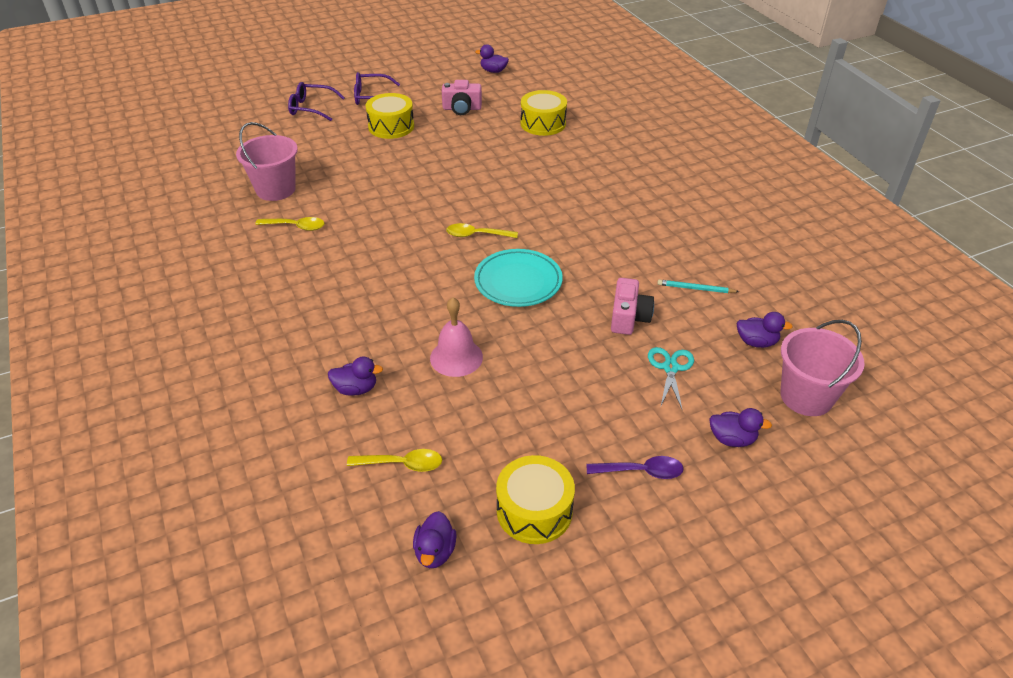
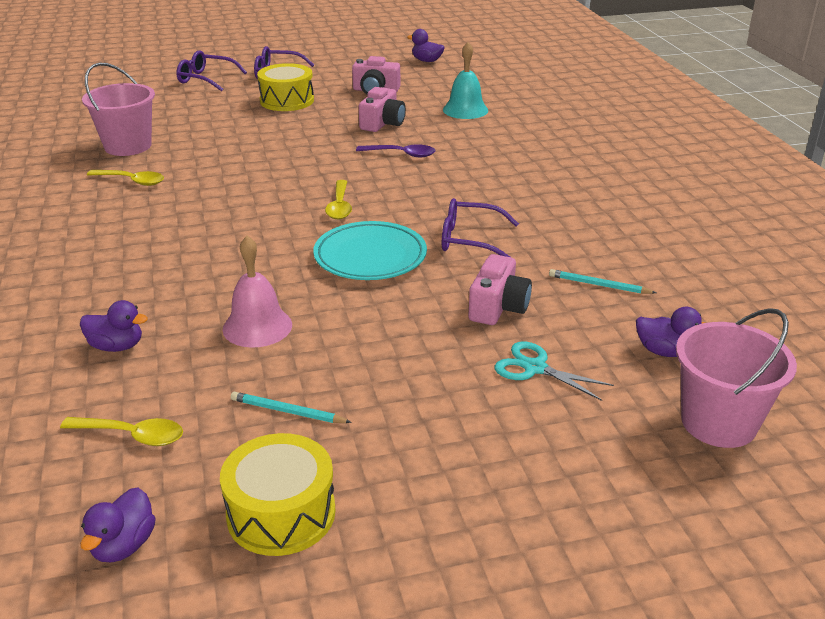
camera: 10 degrees right, 10 degrees down
yellow spoon [446,223,518,238] -> yellow spoon turned 105 degrees counterclockwise [325,180,352,219]
yellow drum [520,90,567,136] -> turquoise bell [443,42,488,119]
purple spoon [586,456,683,479] -> purple spoon moved to [356,144,435,157]
turquoise scissors [648,347,694,411] -> turquoise scissors turned 75 degrees counterclockwise [495,341,614,401]
purple duck [709,408,772,447] -> none
none -> turquoise pencil [231,392,352,423]
none -> pink camera [359,87,406,132]
none -> purple glasses [442,198,519,257]

